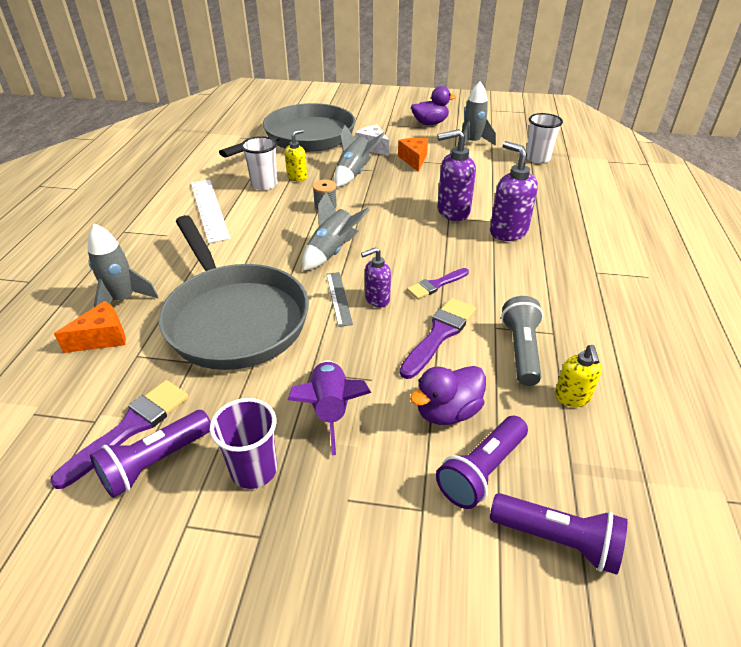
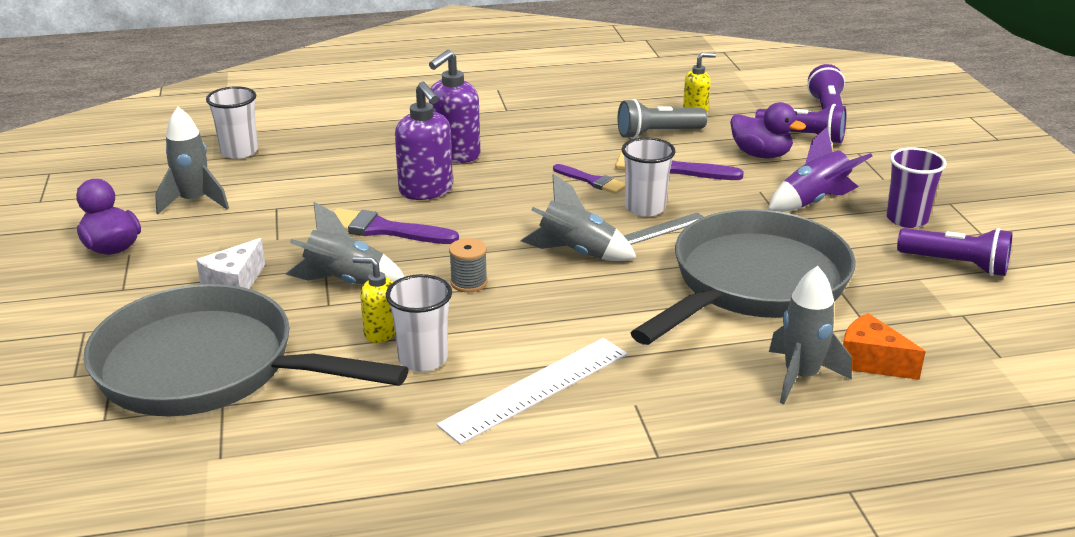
camera: 110 degrees left, 10 degrees down
purple brush [50,380,188,489] -> purple brush moved to [333,208,459,244]
purple soap dispenser [361,247,391,308] -> white cup [622,137,676,216]
orange cheese [398,138,428,172] -> none

